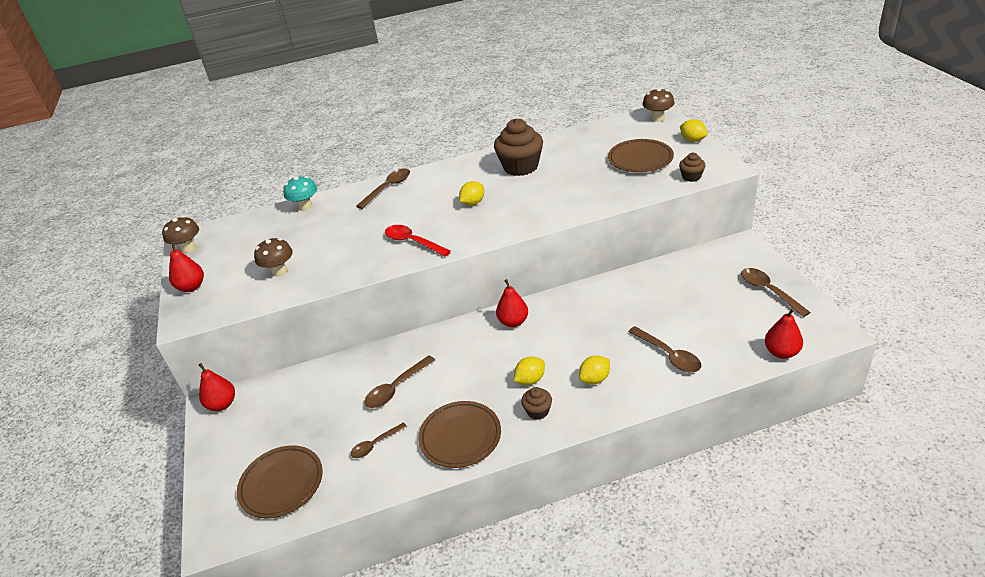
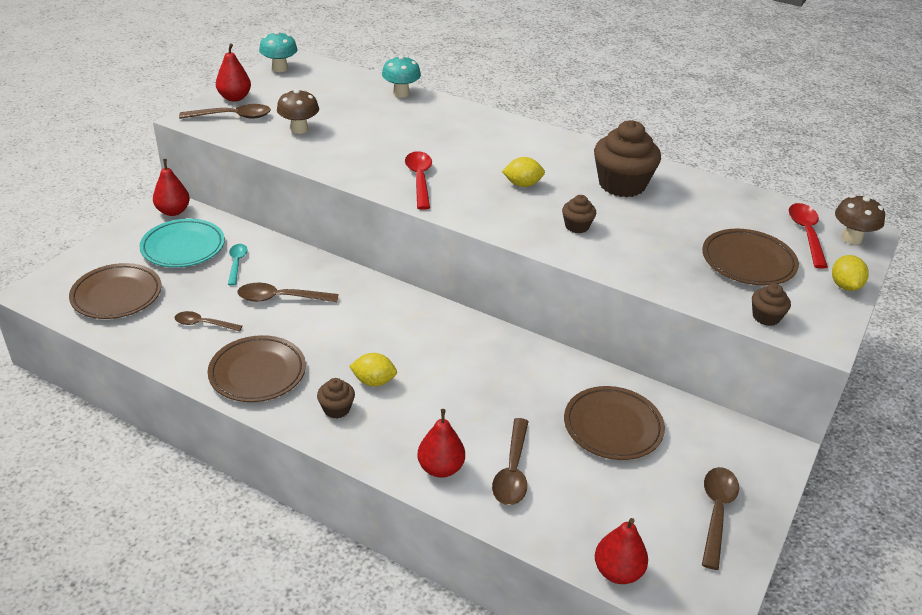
camera: 40 degrees right, 0 degrees up
brown mushroom [162,216,199,253] -> turquoise mushroom [259,31,298,72]
brown spoon [356,168,410,209] -> brown spoon moved to [179,104,271,119]
red pear [496,279,528,327] -> red pear moved to [417,409,465,478]
yellow lemon [579,355,610,384] -> none
none -> turquoise plate [139,219,225,268]
none -> turquoise spoon [228,244,248,286]
none -> brown cupcake [562,195,596,233]
none -> brown plate [564,386,665,460]
none -> red spoon [789,203,828,269]

